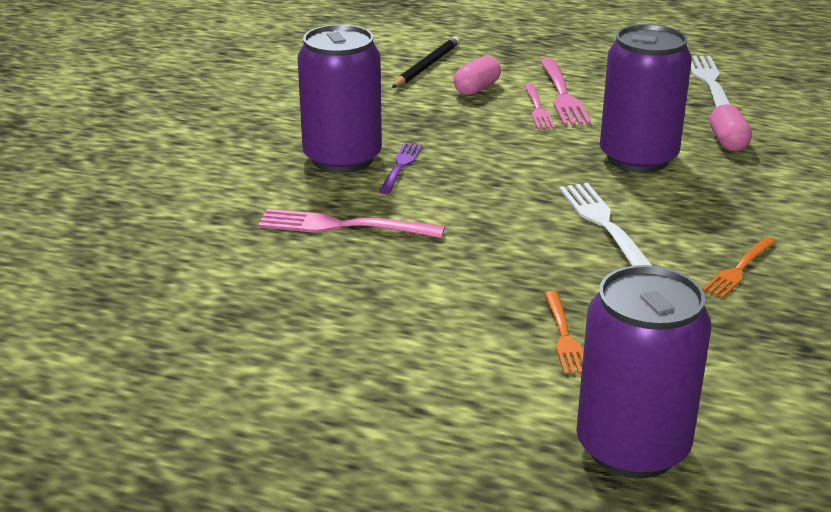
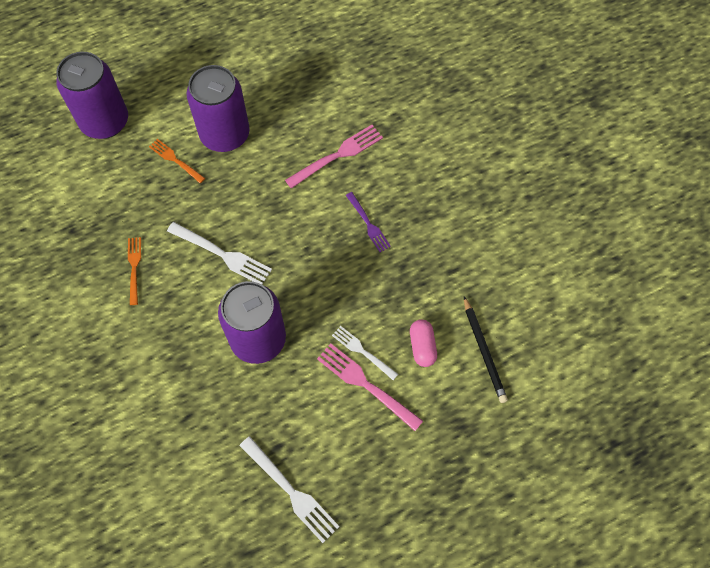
camera: 135 degrees right, 35 degrees up
purple can [298,24,382,173] -> purple can moved to [187,65,250,152]
pink fork [524,84,555,129] -> white fork [332,326,398,380]
pink capsule [710,104,752,151] -> none

